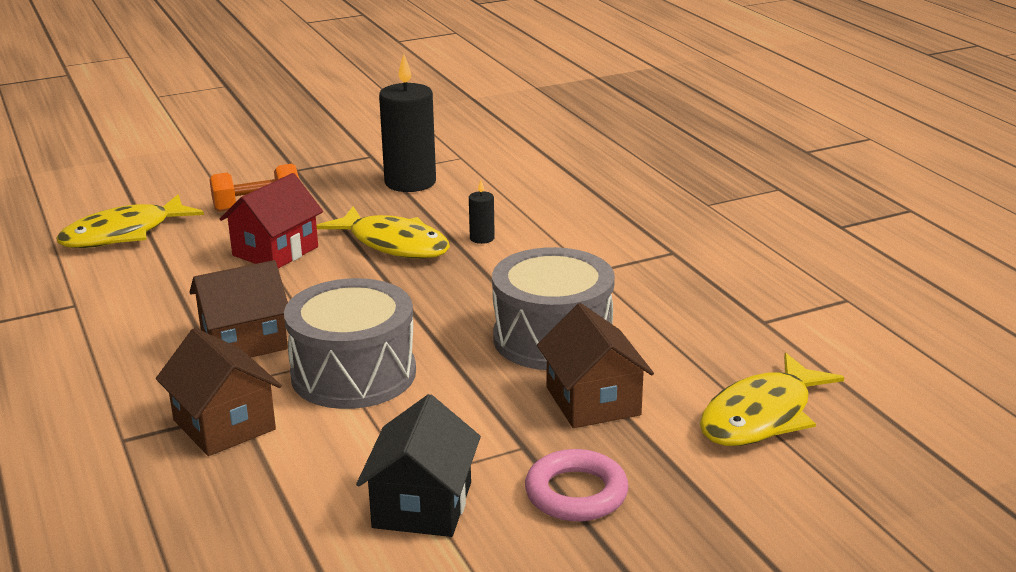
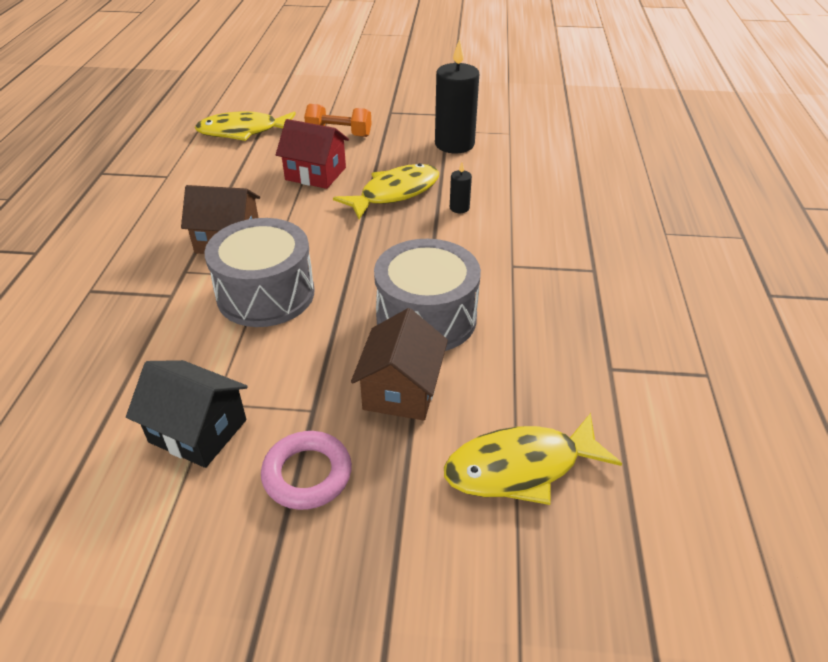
camera: 30 degrees right, 15 degrees up
brown house [156,328,282,456] -> none
red house [220,173,323,268] -> red house turned 45 degrees clockwise [276,119,349,189]
yellow fish [317,206,450,259] -> yellow fish turned 105 degrees counterclockwise [333,163,439,219]
black house [356,394,481,537] -> black house turned 75 degrees clockwise [126,360,248,468]

